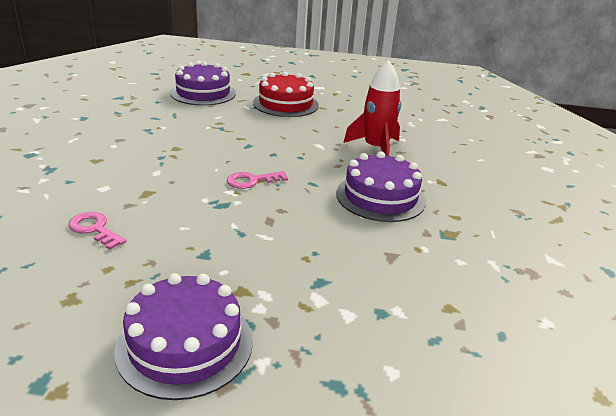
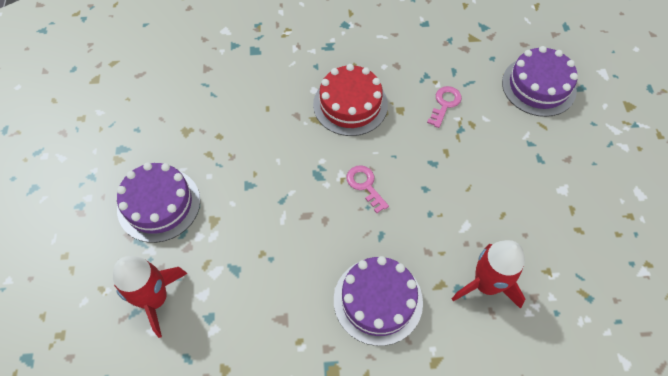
camera: 80 degrees right, 30 degrees up
pink key [68,212,127,250] -> pink key moved to [427,86,462,128]
red cake [253,71,319,117] -> red cake moved to [313,64,388,136]
none -> red rocket [113,256,187,338]

